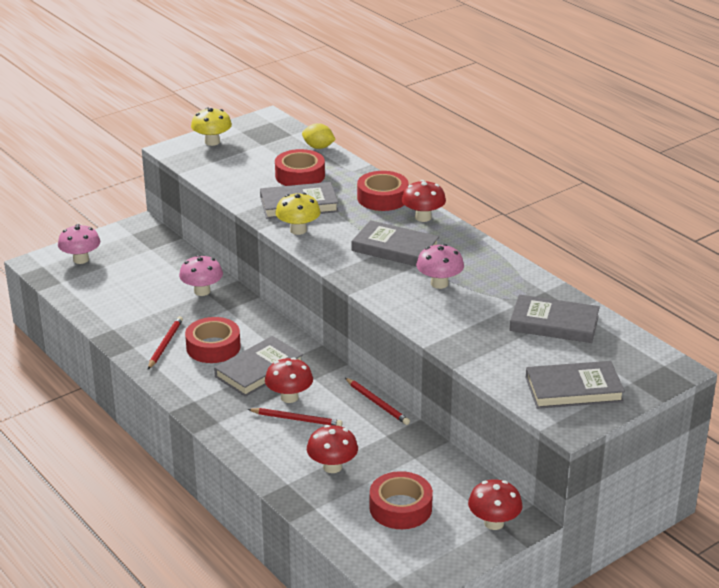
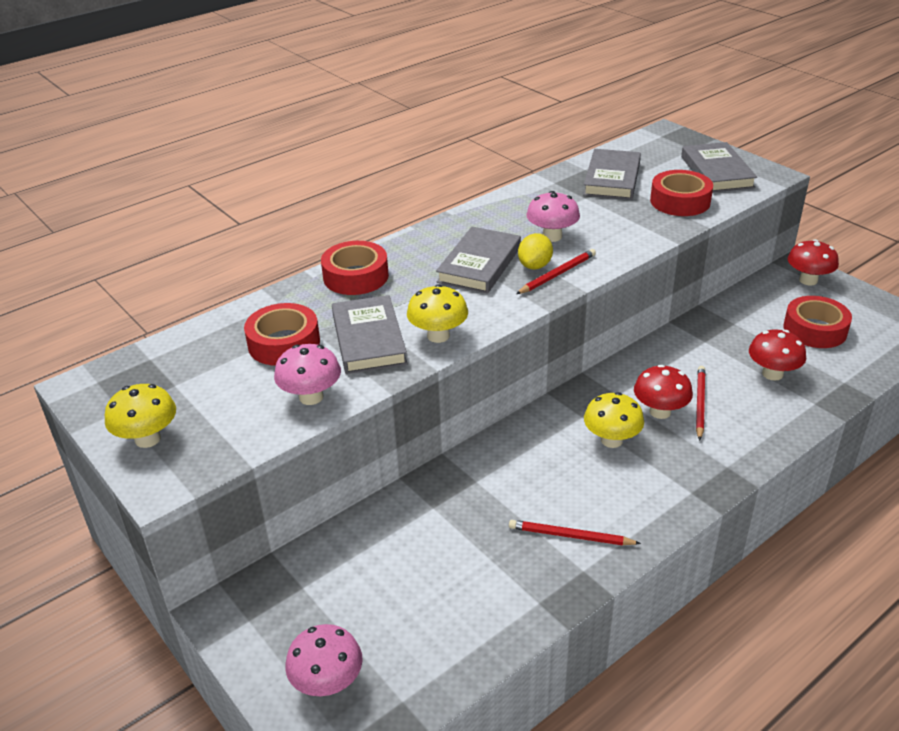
camera: 90 degrees left, 5 degrees up
pink mushroom [179,255,223,296] -> pink mushroom moved to [274,344,341,405]
red tape [185,317,241,363] -> red tape moved to [650,170,713,216]
grey book [214,336,303,397] -> yellow mushroom [584,392,644,448]
yellow lemon [302,123,336,149] -> yellow lemon moved to [518,233,553,270]
red pencil [345,378,410,425] -> red pencil moved to [516,249,596,294]
red mushroom [402,180,446,222] -> none

